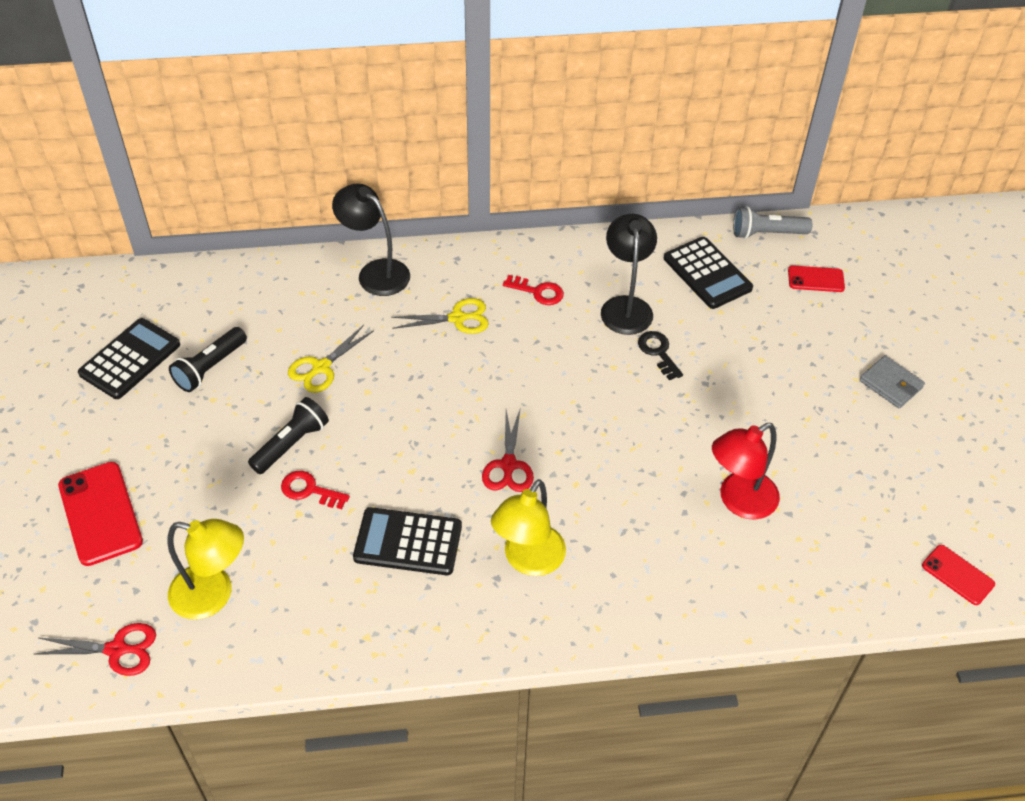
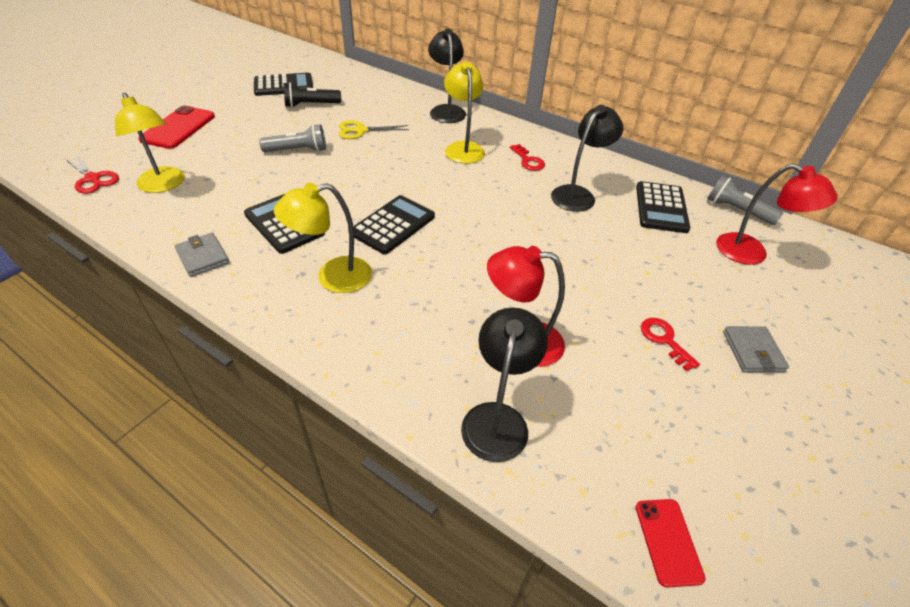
camera: 40 degrees right, 5 degrees down
black flashlight [248,397,329,474] -> grey flashlight [259,124,326,152]
red key [281,471,350,509] -> red key moved to [641,318,700,371]
yellow scissors [391,298,489,334] -> yellow lamp [444,62,485,164]
red scissors [482,407,534,492] -> black calculator [353,195,435,254]
black key [638,331,683,380] -> none
red phone [788,266,845,292] -> red lamp [716,164,838,265]
none -> grey wallet [175,233,229,277]
none -> black lamp [461,307,548,462]

